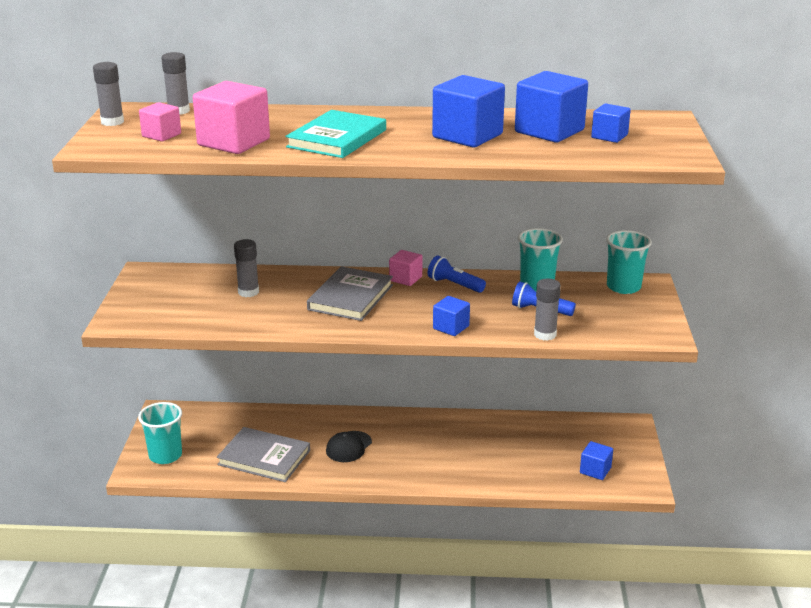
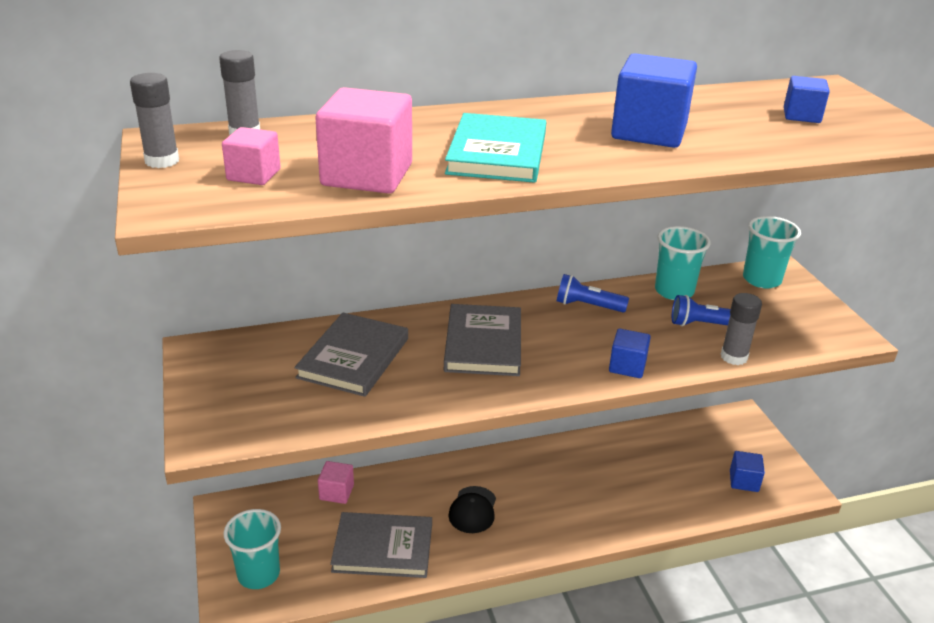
camera: 20 degrees left, 5 degrees up
grey glue stick [234,239,259,297] -> grey book [294,313,408,397]
pink cube [389,250,422,286] -> pink cube moved to [318,461,354,504]
blue cube [515,71,588,143] -> none

